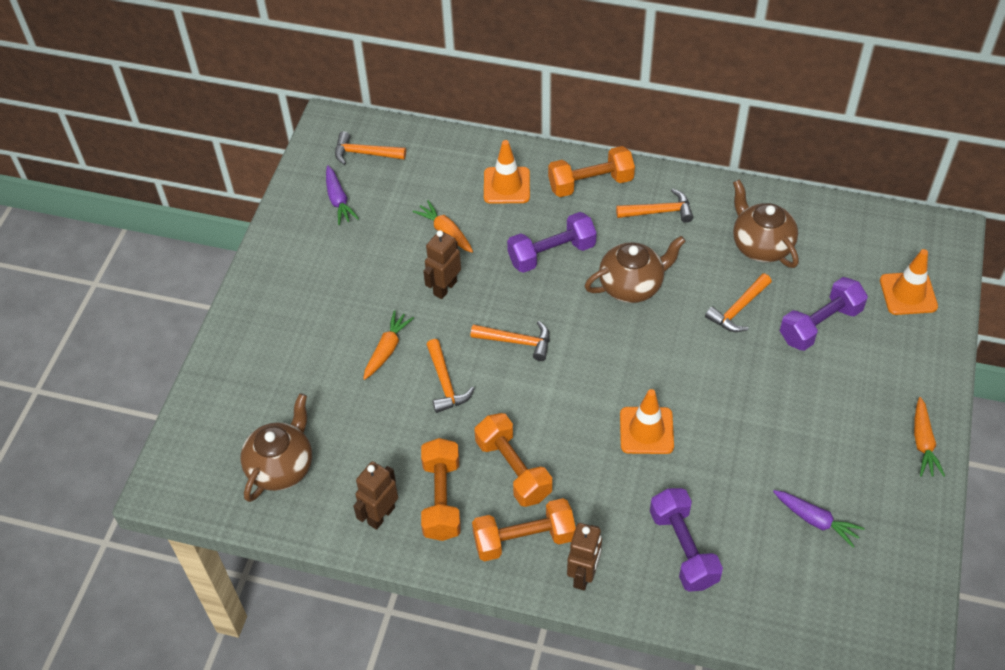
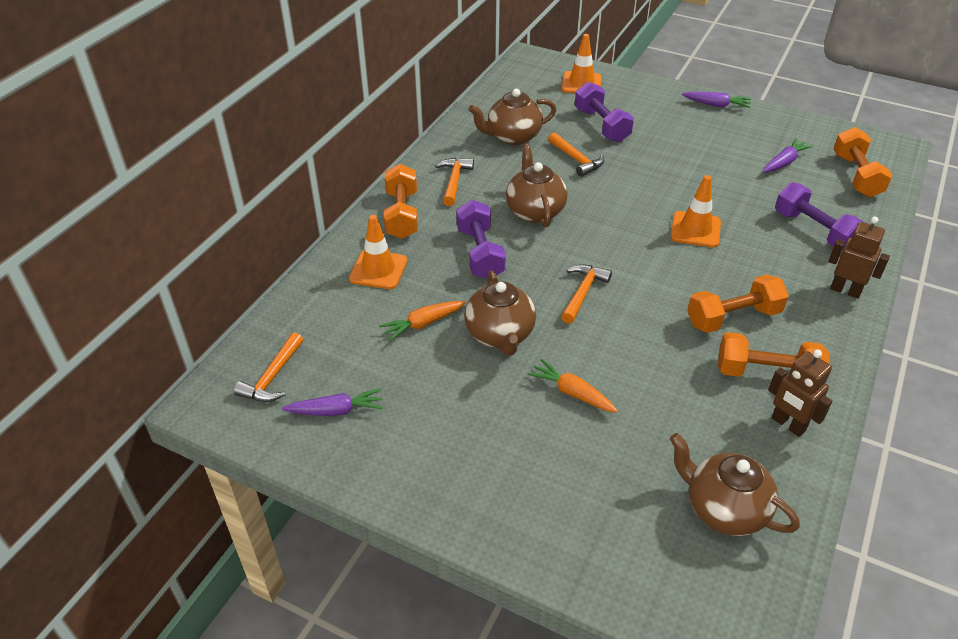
camera: 80 degrees left, 10 degrees down
brown robot [423,230,461,299] -> brown teapot [464,270,536,356]
orange hammer [426,339,475,413] -> none
orange dumbbell [472,498,576,561] -> orange dumbbell moved to [833,127,892,197]
purple dumbbell [650,488,723,592] -> purple dumbbell turned 60 degrees clockwise [775,182,865,250]
orange carrot [914,397,945,477] -> purple carrot [682,92,751,108]

